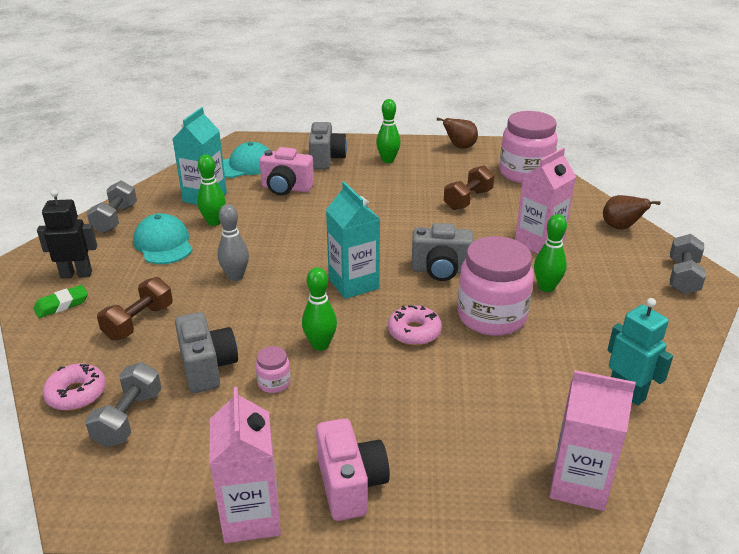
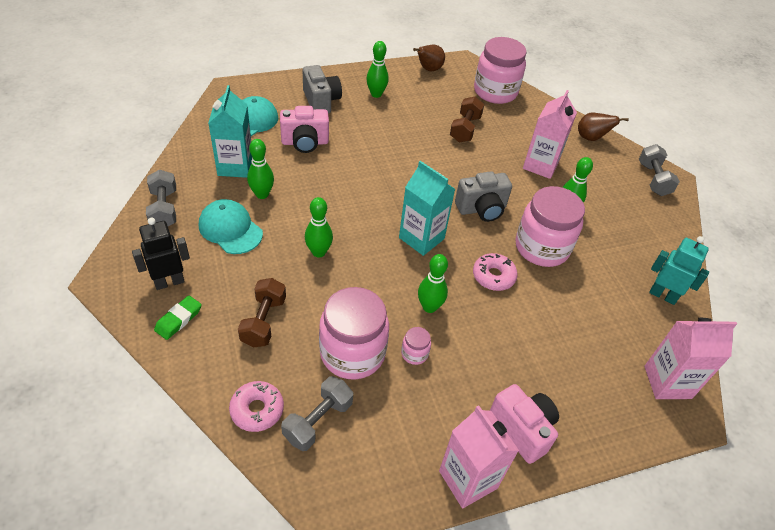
camera: 25 degrees left, 15 degrees up
grey dumbbell [85,362,162,447] -> grey dumbbell turned 45 degrees clockwise [281,376,353,451]
grey camera [175,312,238,393] -> pink jar [319,287,389,379]
grey bowling pin [217,204,249,281] -> green bowling pin [305,197,333,258]

